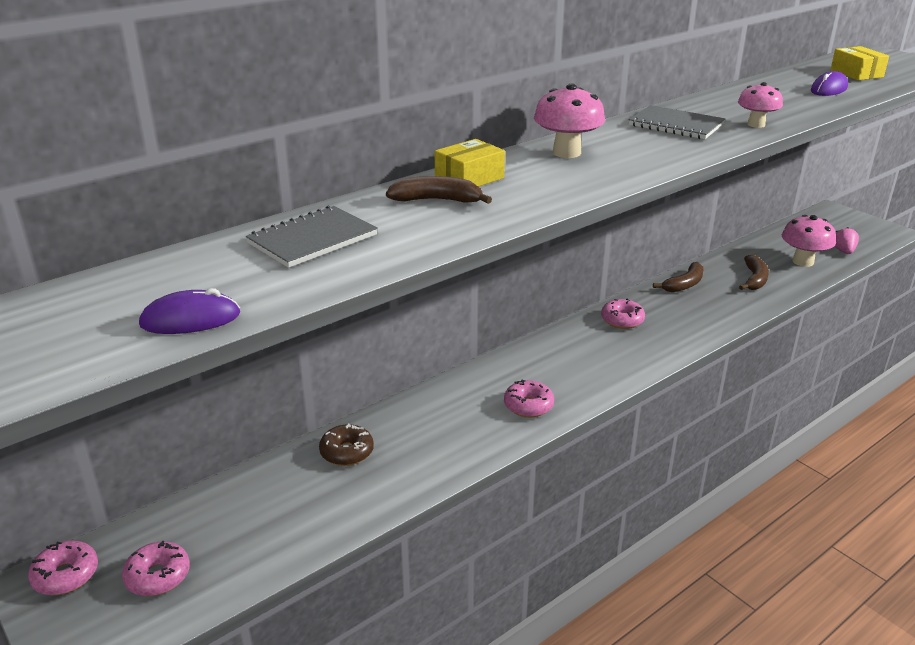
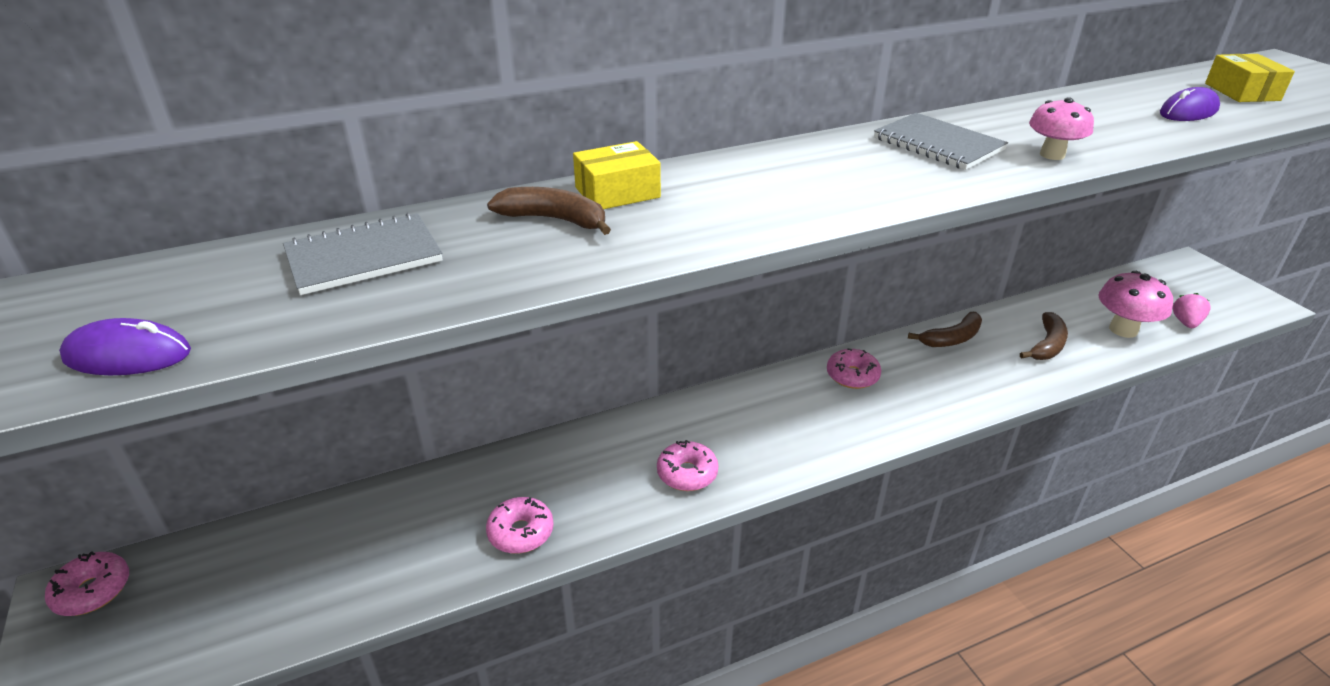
camera: 15 degrees right, 5 degrees up
pink donut [122,541,190,596] -> pink donut moved to [486,497,554,554]
brown donut [319,423,374,466] -> none
pink mushroom [534,84,605,158] -> none

